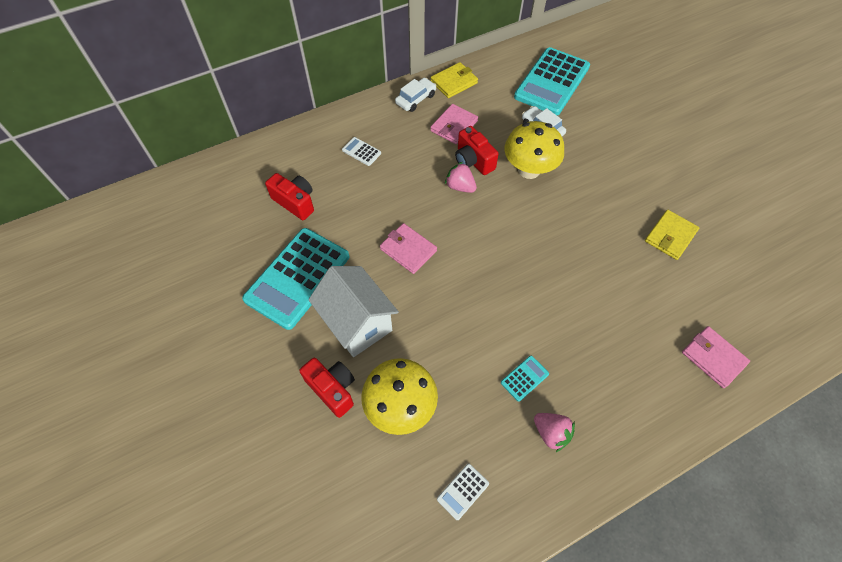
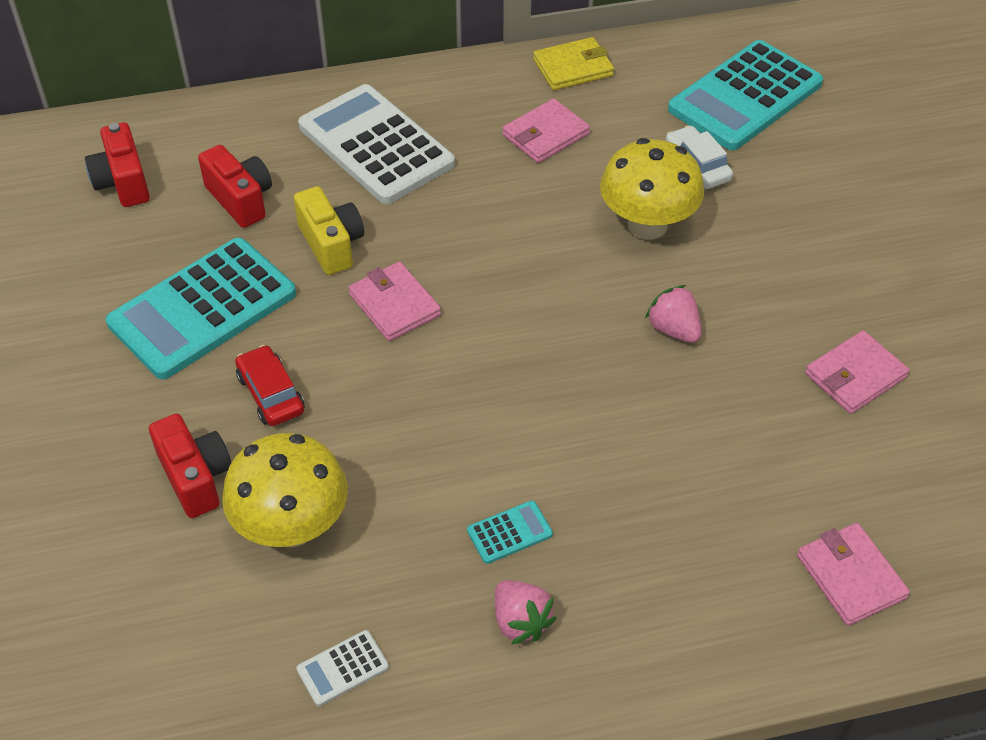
camera: 15 degrees right, 10 degrees down
white house [308,266,399,357] -> red car [235,345,305,426]
white calculator [342,137,381,166] -> white calculator [298,84,455,204], size x2.49
white car [395,78,436,112] -> none
pink strawberry [445,162,477,193] -> pink strawberry moved to [645,285,702,343]
red camera [455,126,499,175] -> red camera moved to [85,122,150,207]
yellow wallet [645,210,699,260] -> pink wallet [805,330,910,414]
none -> yellow camera [294,186,364,275]

